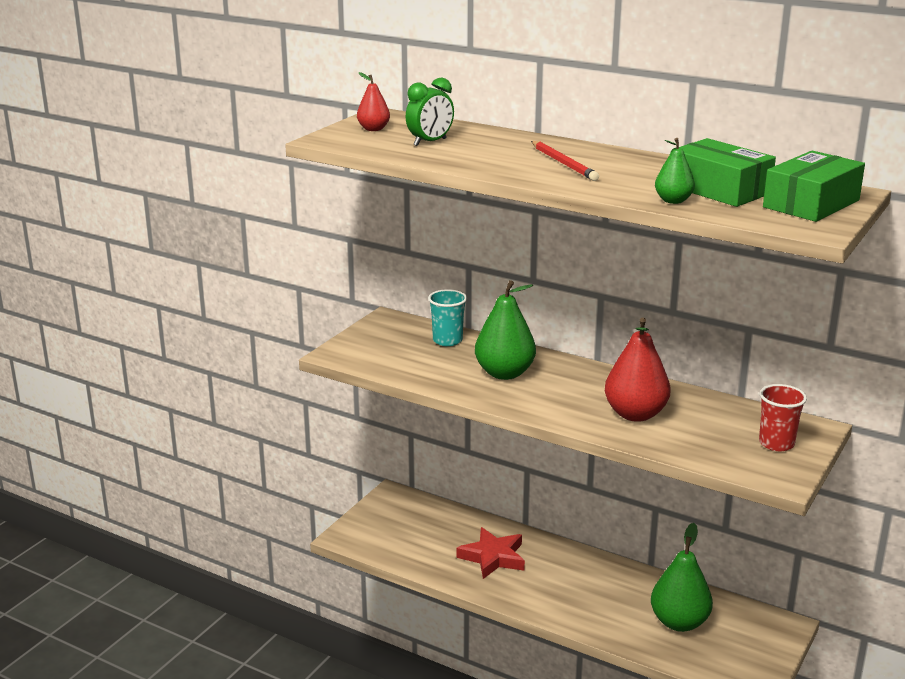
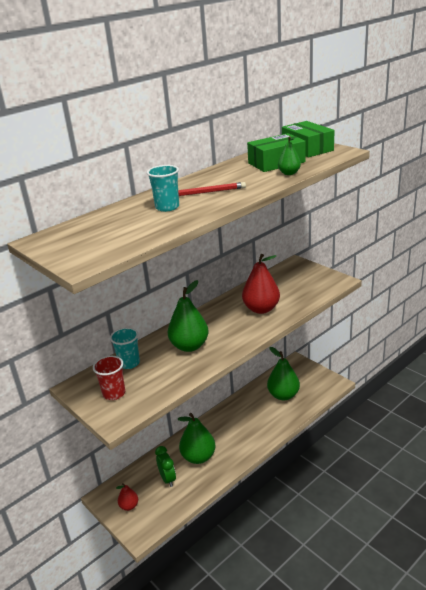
camera: 70 degrees left, 5 degrees up
red pear [357,72,390,131] -> red pear moved to [116,483,138,511]
green clock [406,77,454,146] -> green clock moved to [155,446,176,487]
red star [456,527,525,579] -> green pear [178,413,215,464]
red cup [759,384,807,451] -> red cup moved to [93,356,125,400]
none -> turquoise cup [147,165,179,212]

